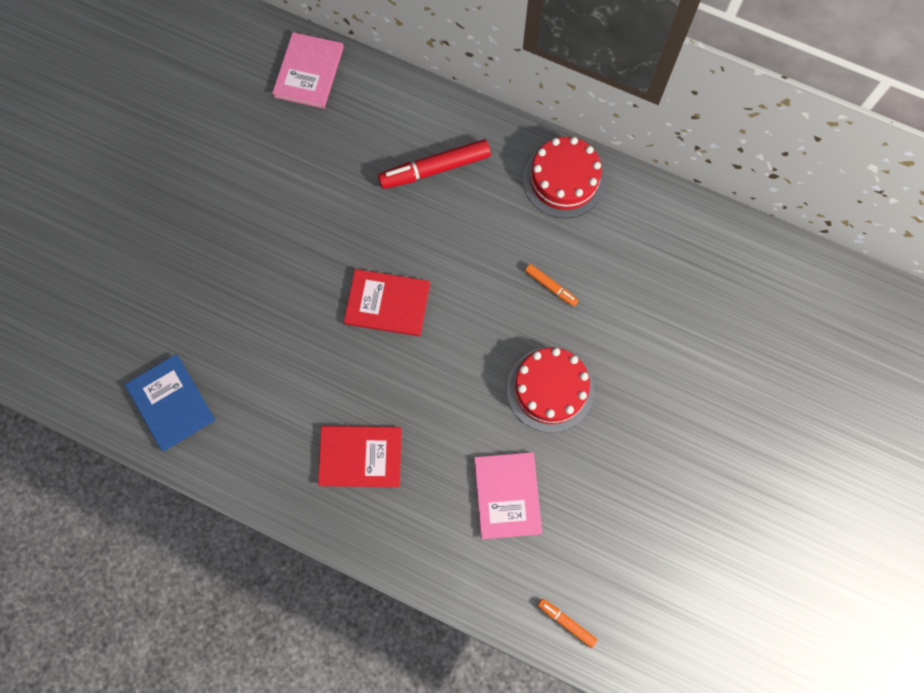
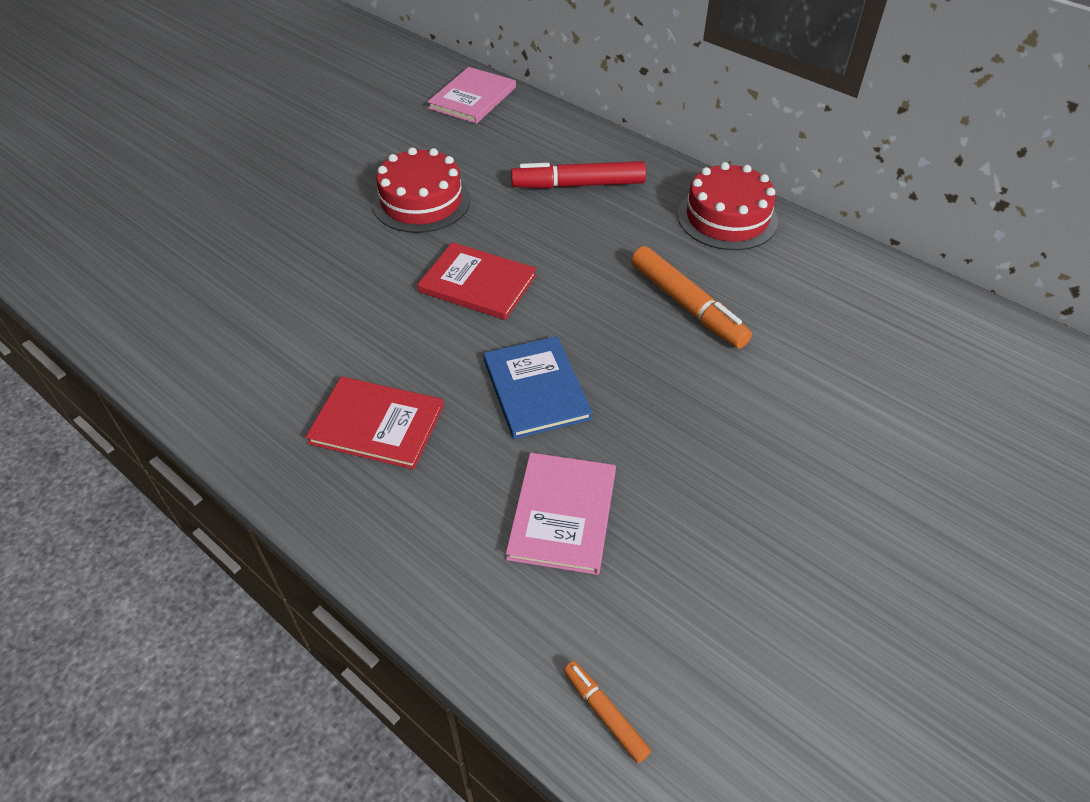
camera: 15 degrees right, 25 degrees down
blue book [125,354,215,451] -> blue book moved to [483,336,593,439]
red cake [507,347,594,433] -> red cake moved to [373,147,471,233]
orange marker [525,264,579,307] -> orange marker [631,246,752,349], size x1.92

